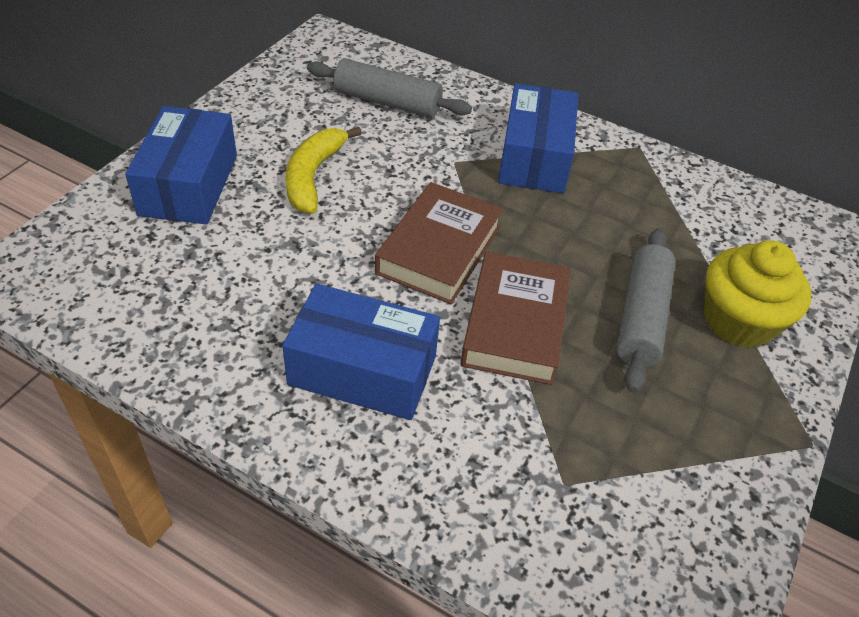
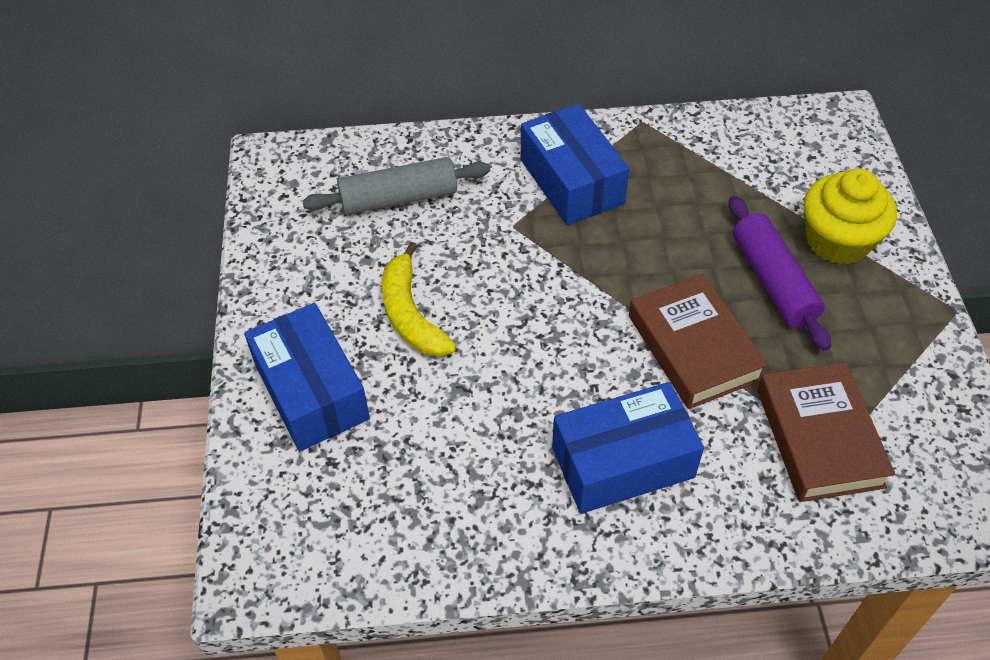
camera: 30 degrees left, 5 degrees up
brown book [375,182,503,304] -> brown book moved to [757,362,895,502]
grey rolling pin [616,228,675,393] -> purple rolling pin [729,196,831,351]

